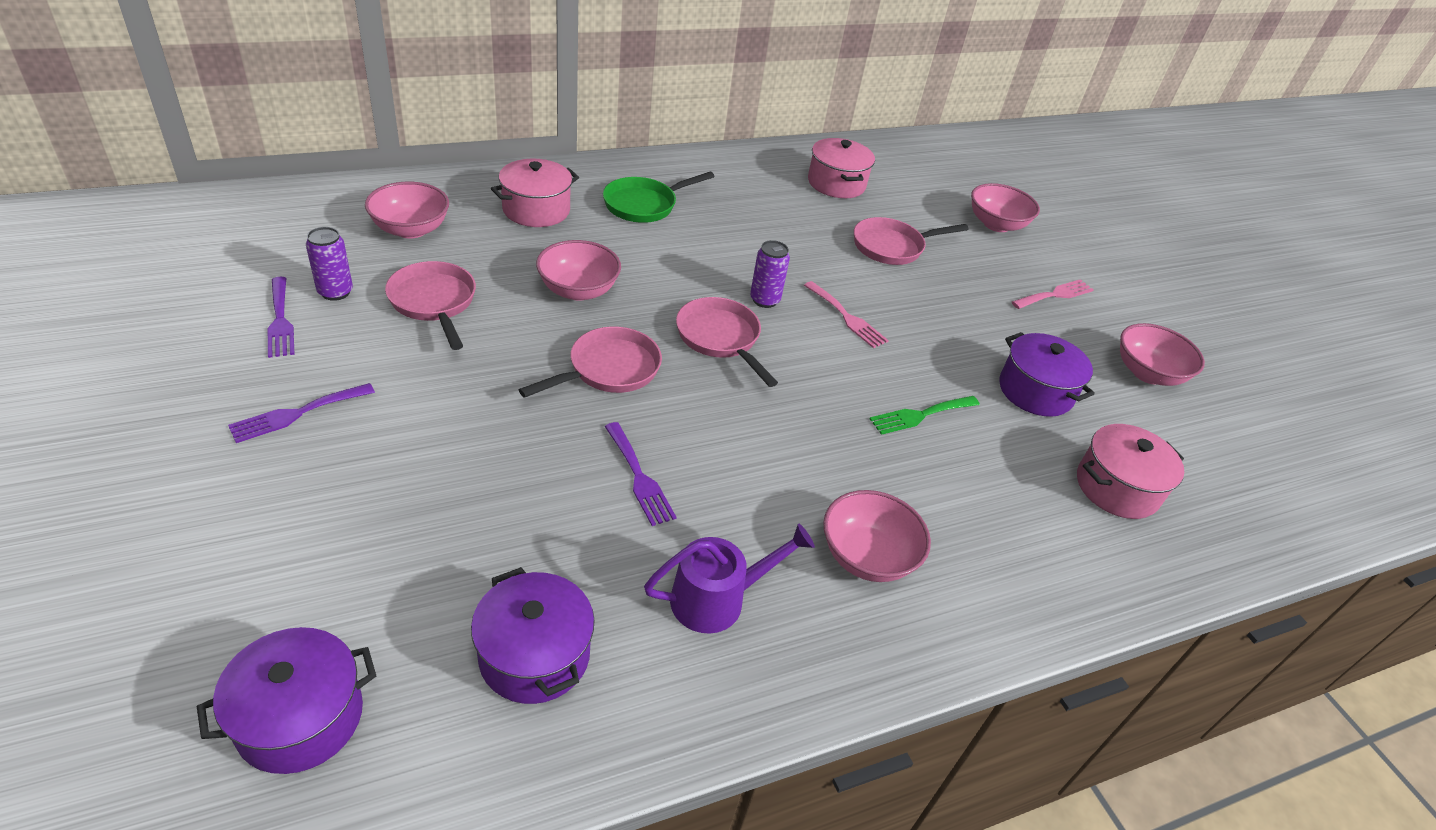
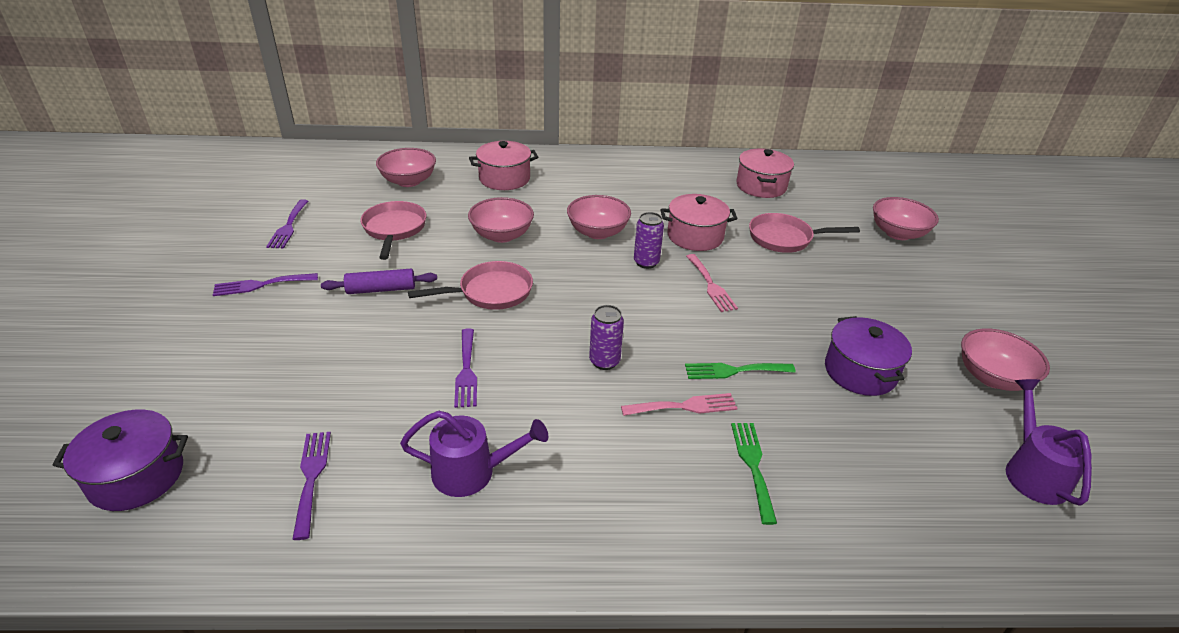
camera: 25 degrees right, 5 degrees down
purple can [306,227,353,301] -> purple can moved to [589,305,624,370]
purple pot [471,567,595,704] -> purple fork [292,432,331,540]
green pan [603,172,715,223] -> none
pink pan [676,297,778,387] -> none
pink bowl [823,490,931,582] -> pink bowl moved to [567,195,631,239]
pink fork [1012,279,1094,309] -> pink fork moved to [621,393,737,416]
pink pot [1077,424,1184,519] -> pink pot moved to [660,194,738,251]
none -> purple rolling pin [321,269,437,294]
none -> green fork [731,423,777,525]
none -> purple watering can [1006,379,1092,506]

